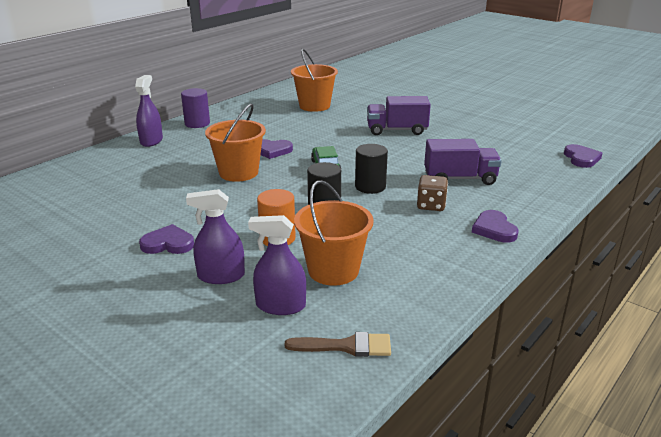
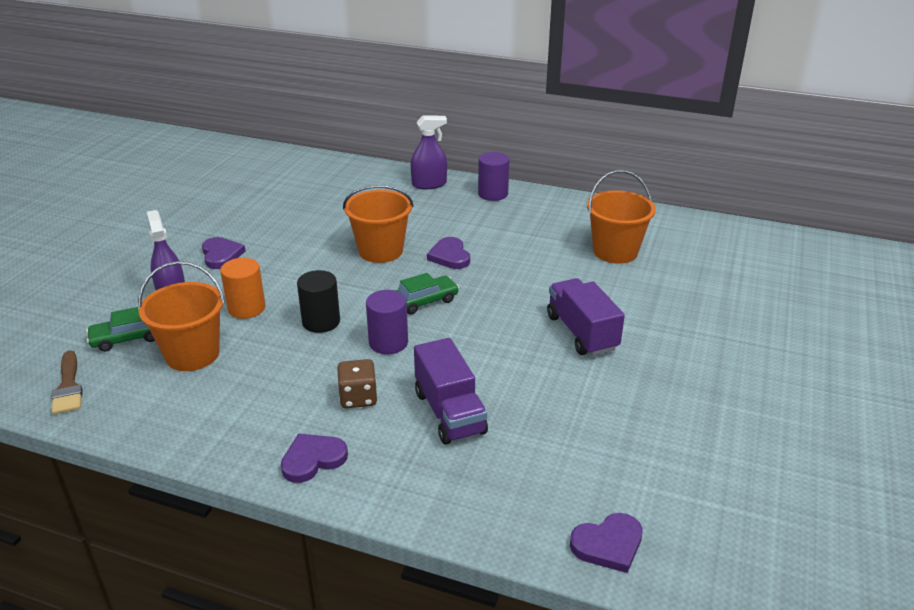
camera: 70 degrees right, 5 degrees up
purple spray bottle [248,215,306,315] -> green car [86,307,155,352]
black cylinder [355,144,388,194] -> purple cylinder [366,290,408,354]

